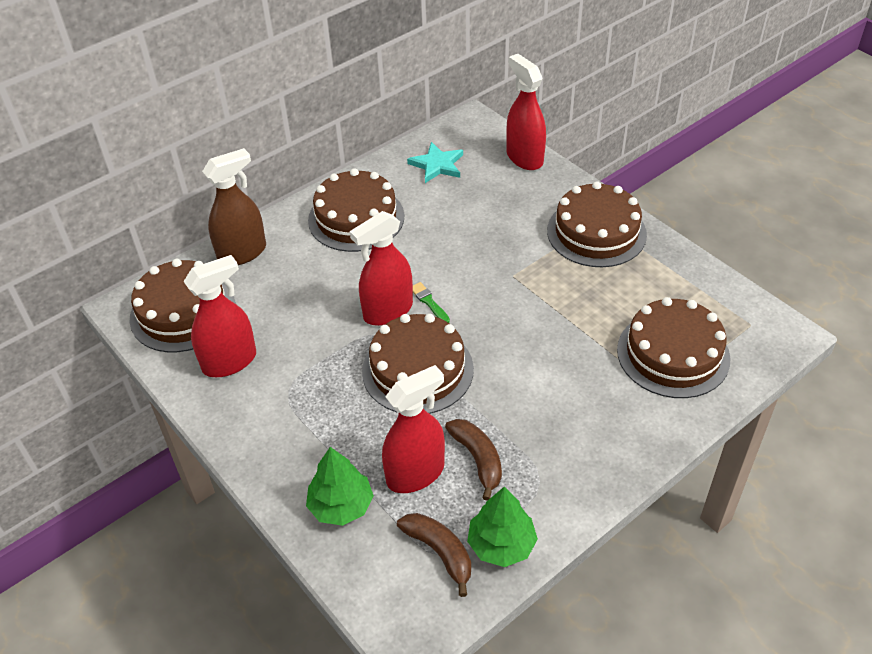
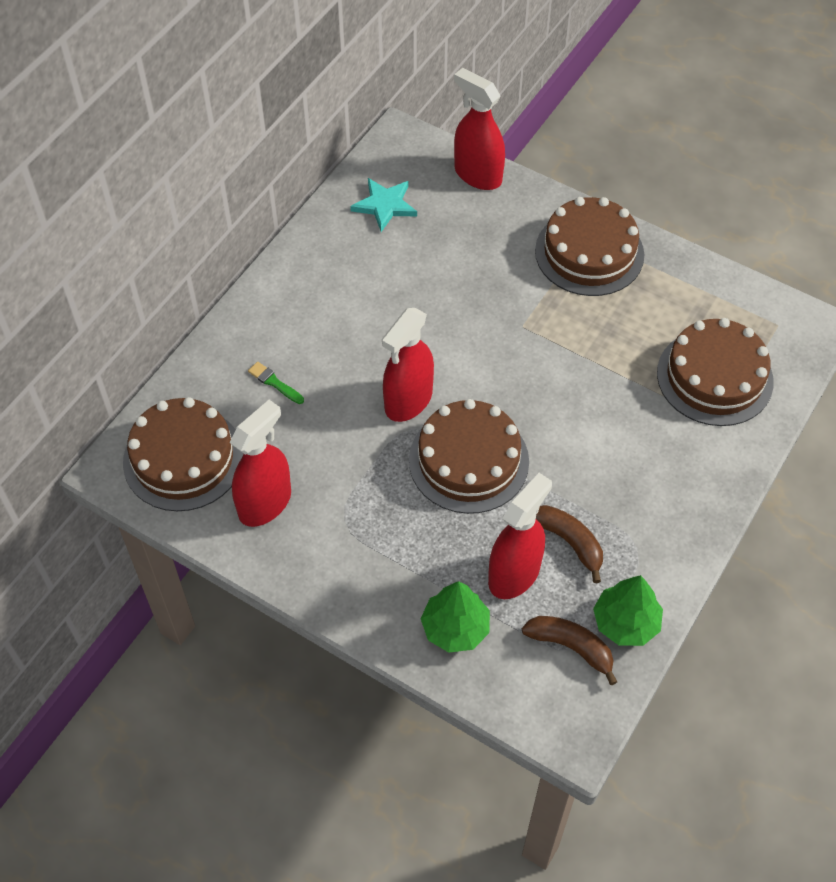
camera: 20 degrees left, 10 degrees up
brown spray bottle [202,148,266,265] -> none
brown cake [308,168,404,252] -> none
green brush [413,282,450,323] -> green brush moved to [248,362,304,404]

